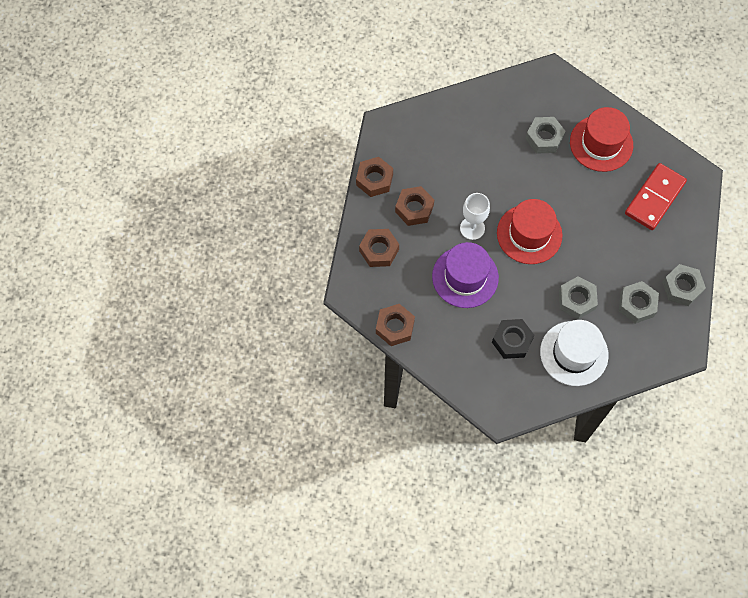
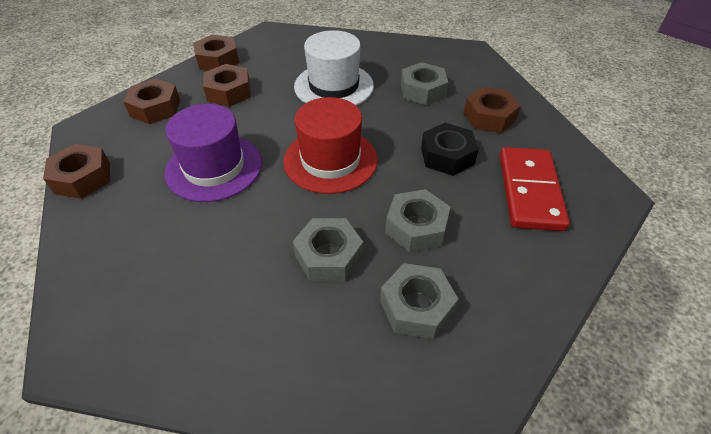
camera: 30 degrees right, 20 degrees down
white goblet [460,193,490,240] -> none
black nut [492,319,535,359] -> black nut moved to [421,123,479,176]
white hat [540,320,609,386] -> white hat moved to [294,30,374,105]
red hat [570,107,633,172] -> brown nut [464,87,521,133]
red domino [625,163,687,230] -> red domino turned 60 degrees counterclockwise [500,147,570,231]
grey nut [662,264,706,306] -> grey nut moved to [385,189,450,252]

